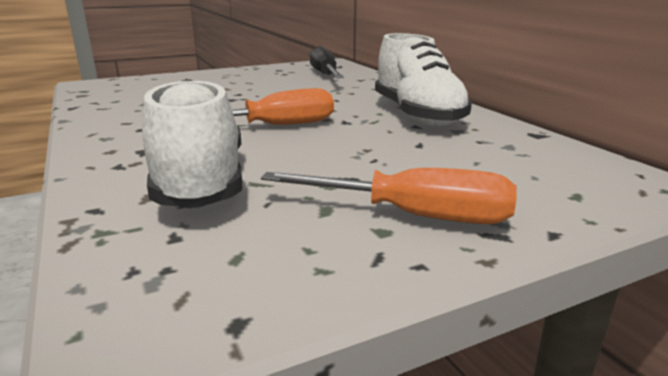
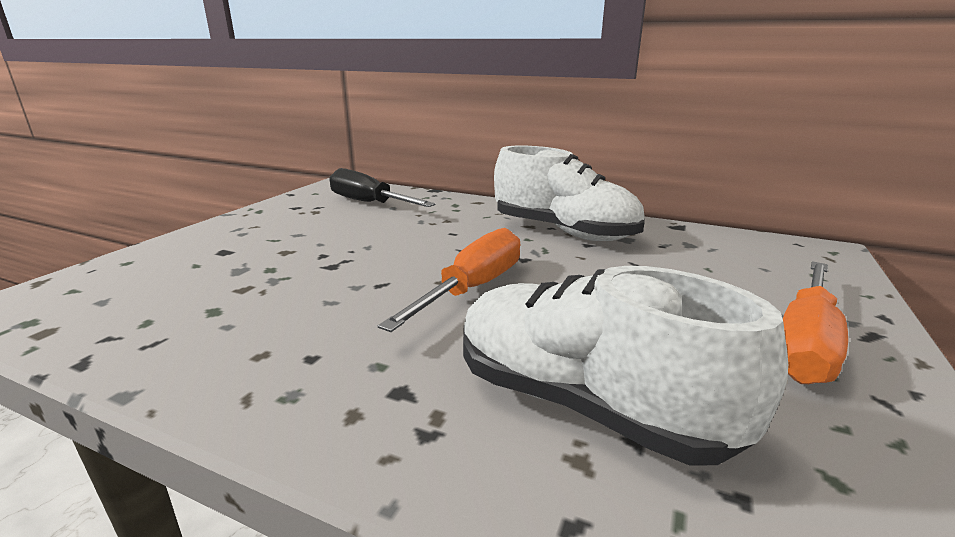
camera: 40 degrees left, 0 degrees up
orange screwdriver [261,168,517,224] -> orange screwdriver turned 150 degrees clockwise [783,261,848,384]

